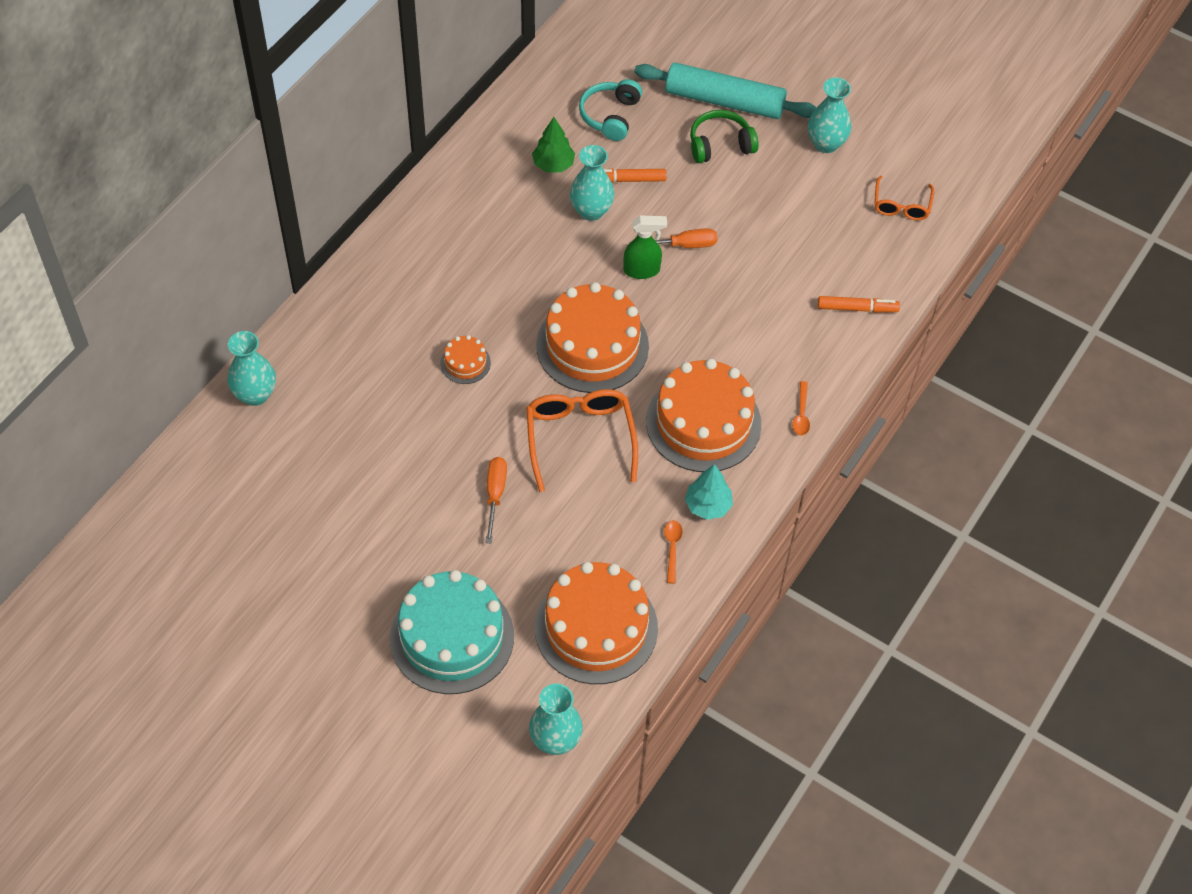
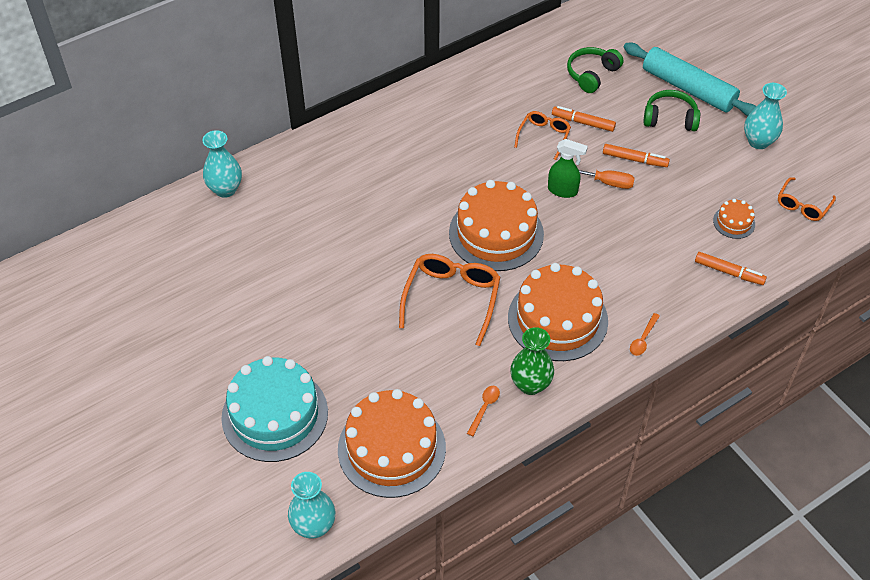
camera: 25 degrees right, 5 degrees down
orange cake [440,335,491,384] -> orange cake moved to [713,199,755,239]
orange screwdriver [486,457,507,544] -> none
green tree [532,117,575,172] -> none
turquoise vase [570,145,615,221] -> orange glasses [514,111,571,160]
turquoise headphones [579,79,642,141] -> green headphones [567,47,623,93]
turquoise tree [685,464,733,520] -> green vase [510,327,554,395]
none -> orange marker [603,144,670,167]

